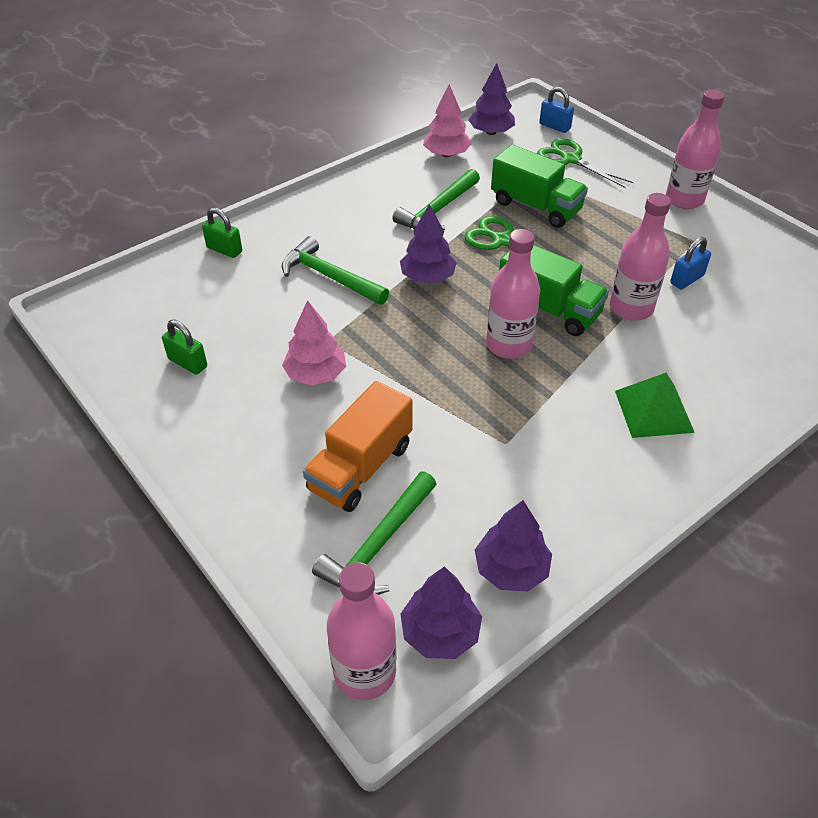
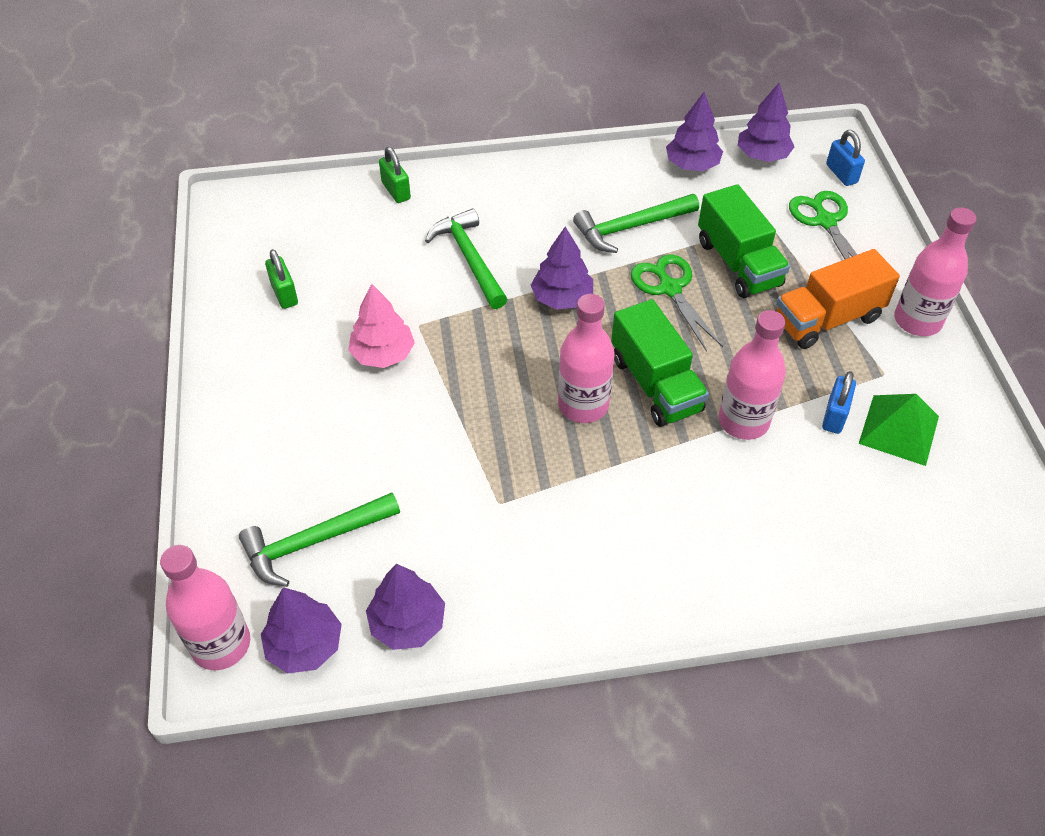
camera: 30 degrees right, 5 degrees up
orange truck [303,381,413,512] -> orange truck moved to [776,249,900,349]
pink tree [423,84,472,157] -> purple tree [666,92,723,171]
green pyramid [615,373,695,438] -> green pyramid moved to [859,394,939,466]
blue padlock [670,237,711,289] -> blue padlock turned 60 degrees counterclockwise [822,371,856,434]

